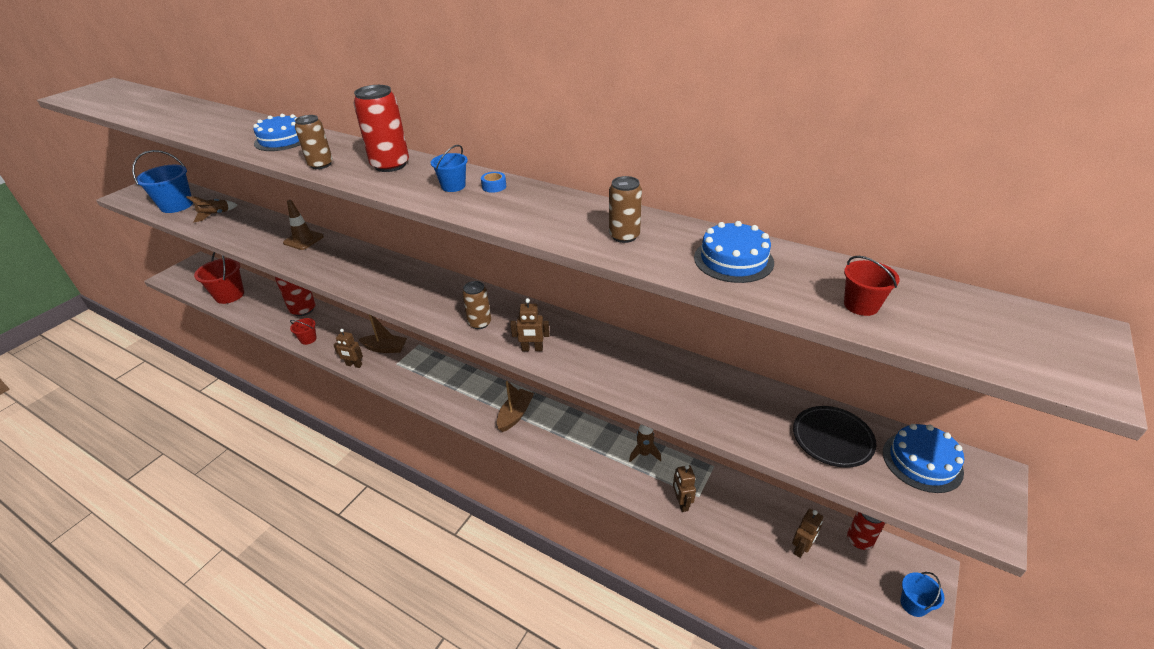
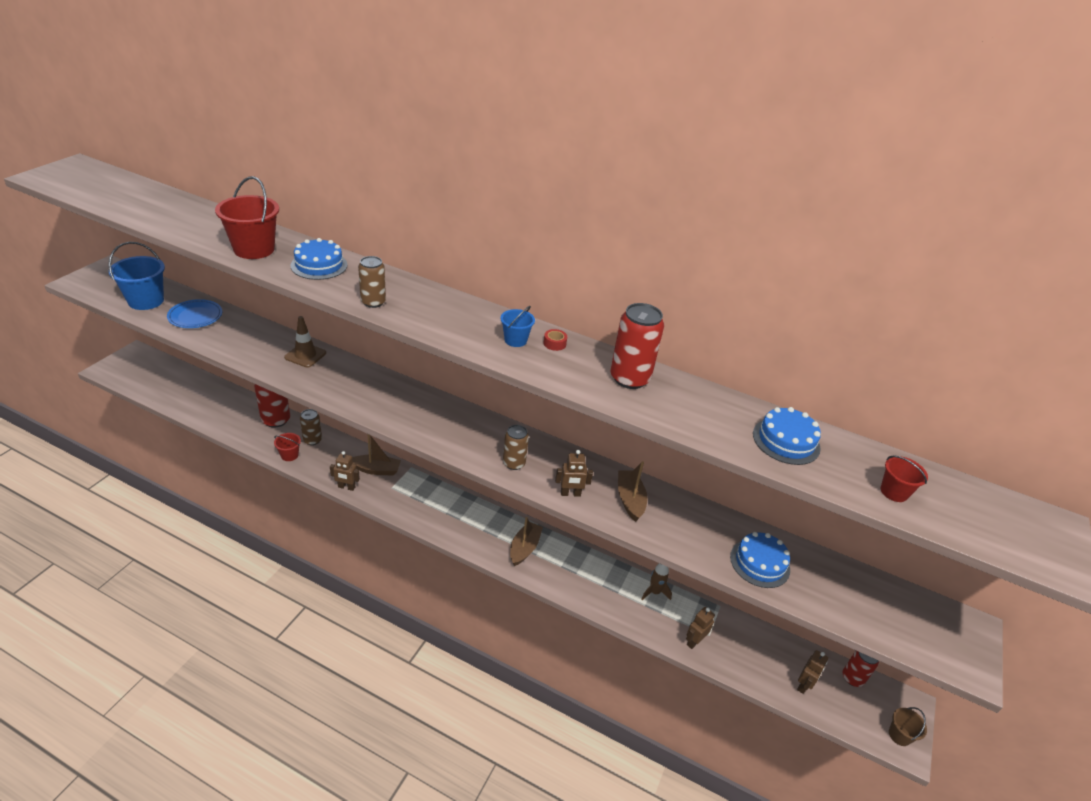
camera: 10 degrees left, 0 degrees up
brown rocket [186,196,237,222] -> blue plate [167,299,222,328]
red bucket [194,252,244,304] -> red bucket moved to [215,176,279,259]
red can [353,85,409,172] -> red can moved to [610,303,664,389]
blue tape [481,172,506,193] -> red tape [544,329,567,351]
brown can [609,176,642,243] -> brown can moved to [300,409,322,445]
brown robot [673,465,696,512] -> brown robot turned 60 degrees clockwise [686,607,715,649]
black plate [793,406,877,468] -> none
blue cake [883,424,964,493] -> blue cake moved to [730,532,790,588]
blue bucket [900,572,944,617] -> brown bucket [889,707,927,746]
none -> brown boat [618,461,648,522]

